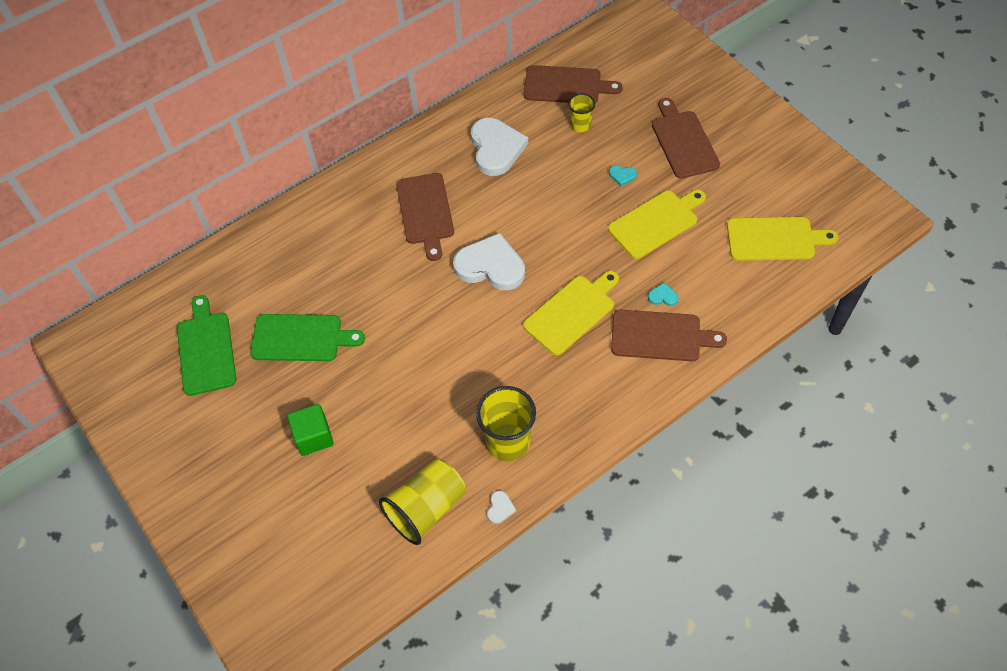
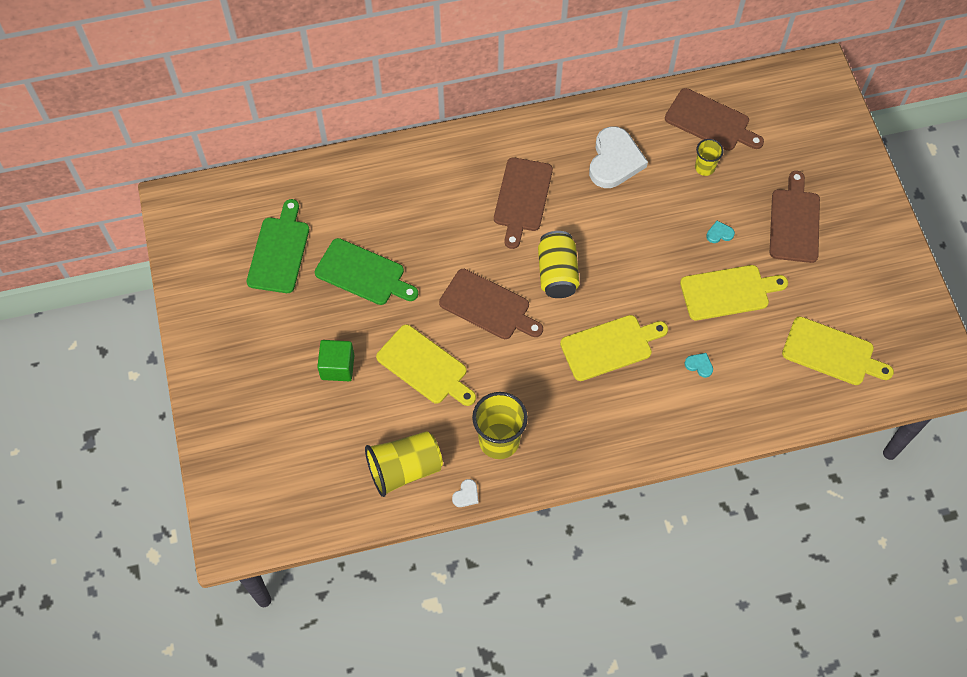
camera: 20 degrees right, 5 degrees up
white heart [453,233,525,290] -> yellow can [538,231,579,298]
turquoise heart [609,165,637,186] -> turquoise heart turned 135 degrees clockwise [706,221,735,243]
brown cutting board [611,310,727,361] -> brown cutting board moved to [439,269,543,339]
none -> yellow cutting board [376,324,476,406]

